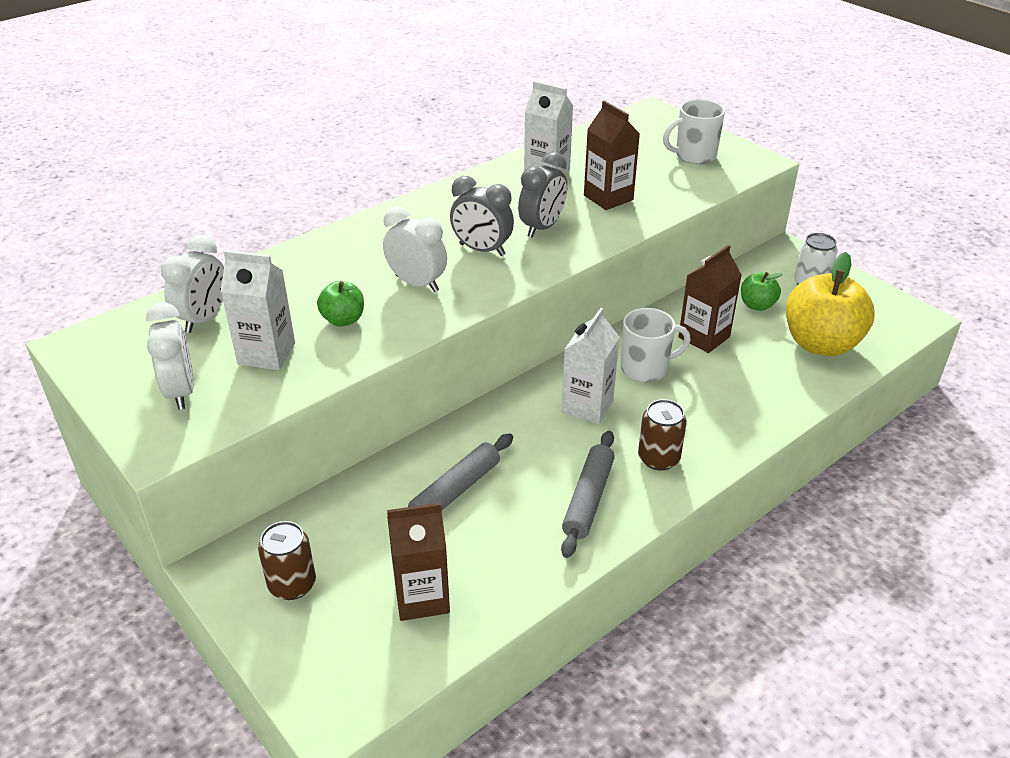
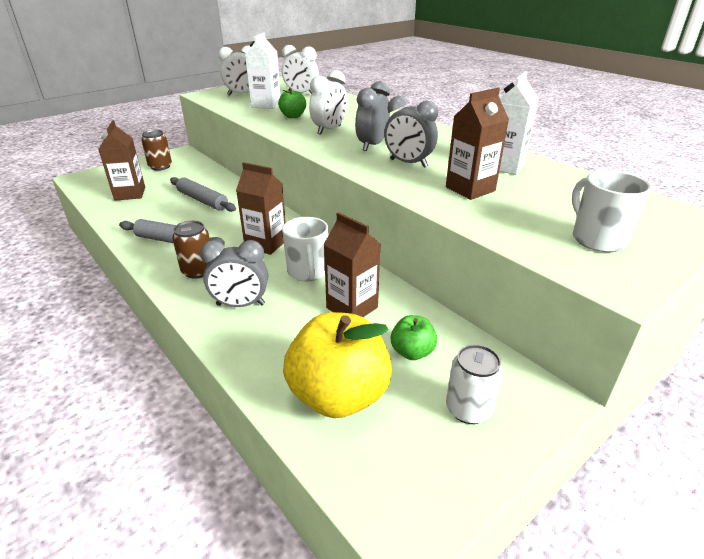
camera: 90 degrees right, 5 degrees down
white carton [561,308,620,424] -> brown carton [236,162,286,255]
none -> grey clock [200,240,268,307]

